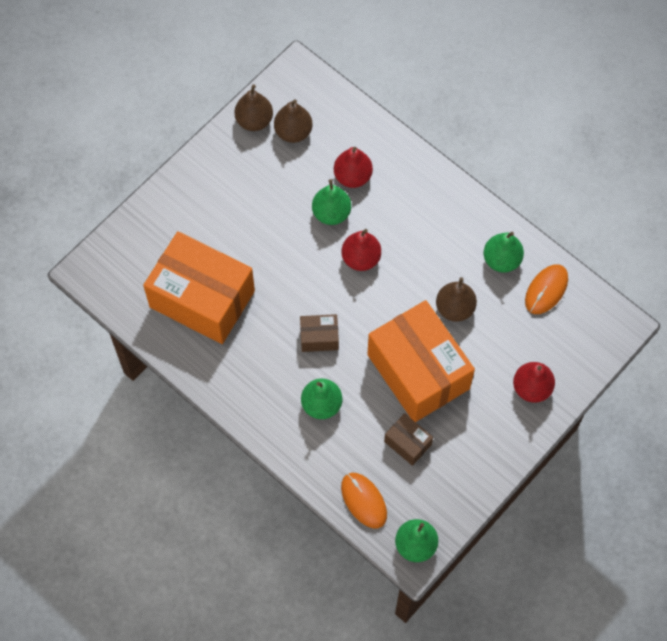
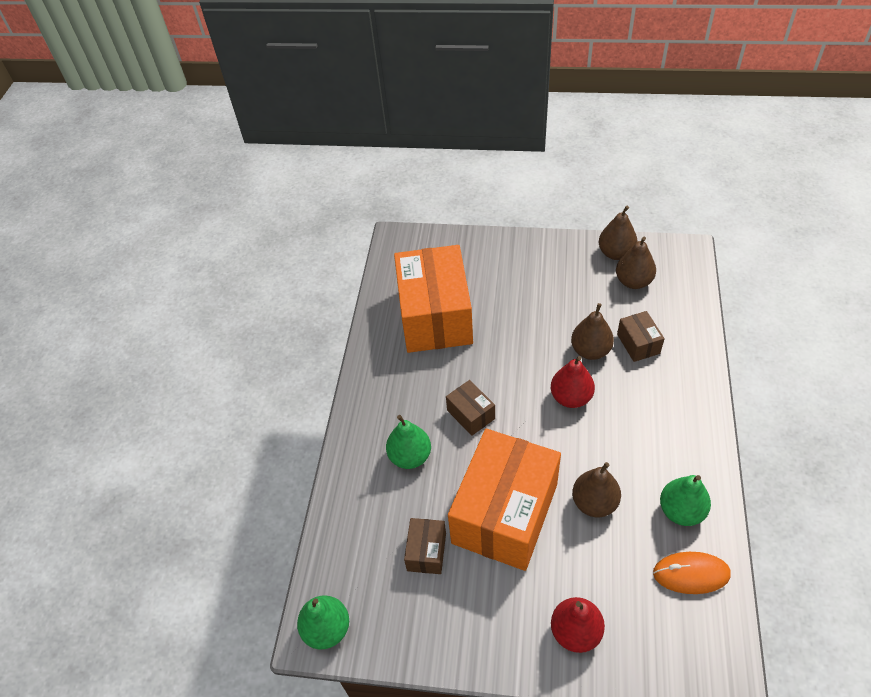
camera: 60 degrees right, 15 degrees down
green pear [312,179,351,225] -> brown pear [571,303,614,360]
red pear [334,147,373,188] -> brown box [617,311,664,362]
orange mouse [341,473,387,529] -> none

